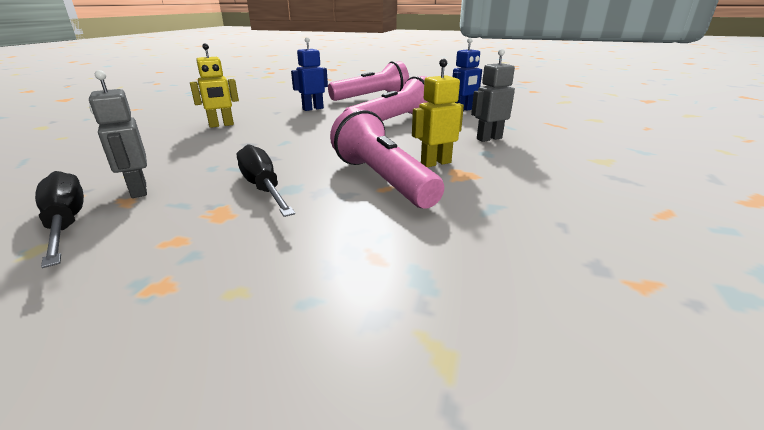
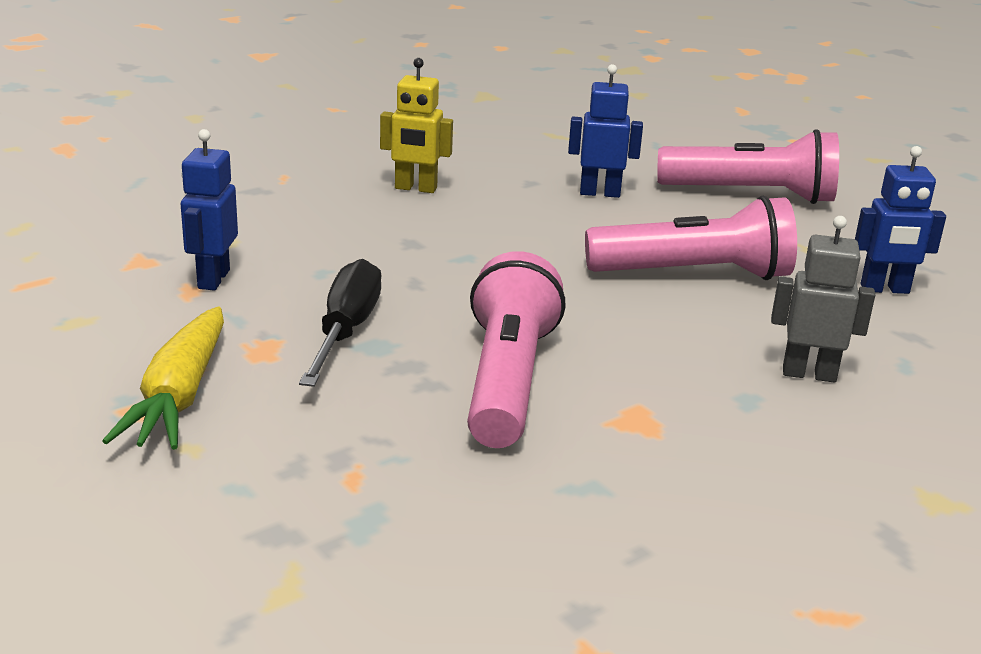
camera: 35 degrees right, 0 degrees up
black screwdriver [35,171,84,268] -> none
grey robot [89,70,147,198] -> blue robot [181,129,238,290]
yellow robot [412,59,464,167] -> none
none -> yellow carrot [103,307,224,450]

